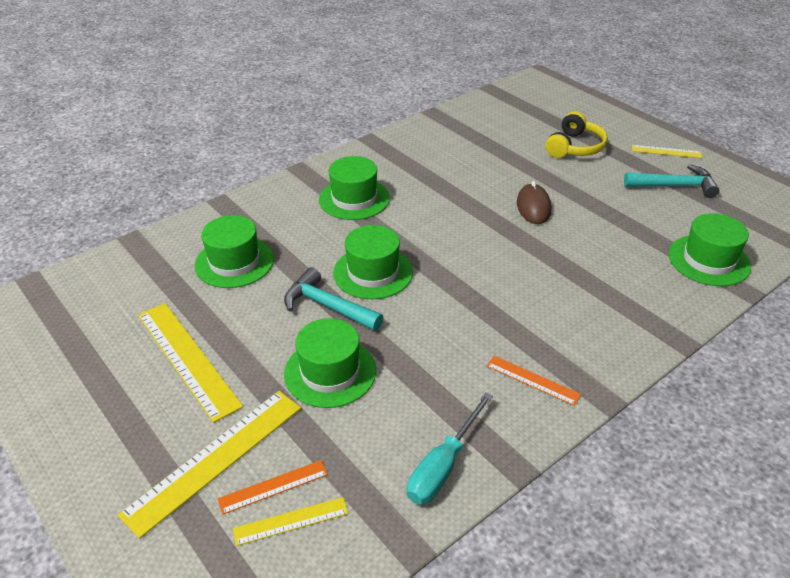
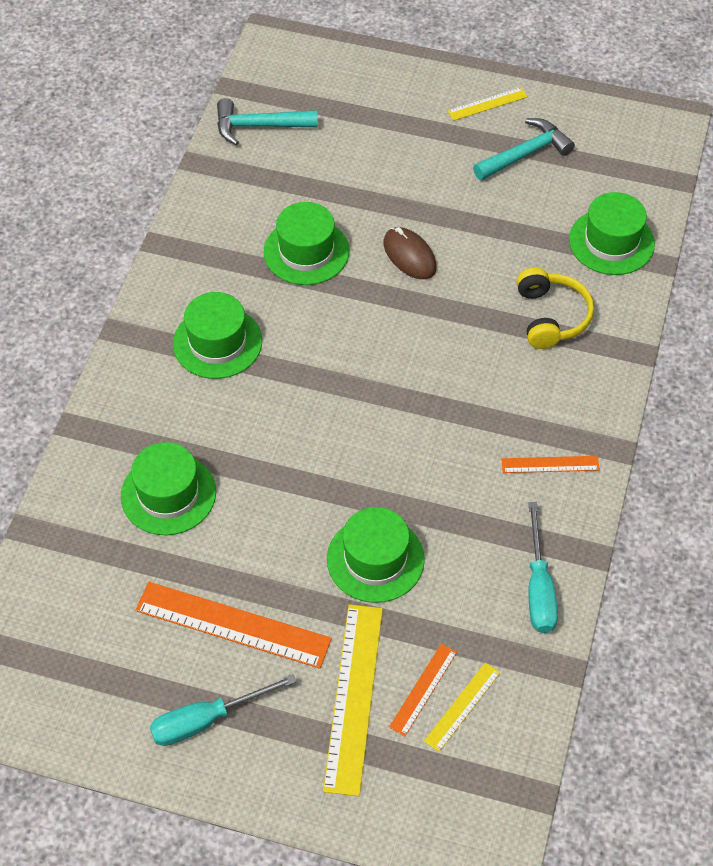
camera: 35 degrees left, 15 degrees up
yellow ruler [138,303,243,423] -> orange ruler [135,582,332,669]
turquoise hammer [284,267,384,331] -> turquoise hammer moved to [217,98,318,145]
green hat [333,225,413,299] -> green hat moved to [263,202,349,285]
yellow headphones [545,111,608,158] -> yellow headphones moved to [516,268,594,349]
none -> turquoise screwdriver [150,674,296,746]

